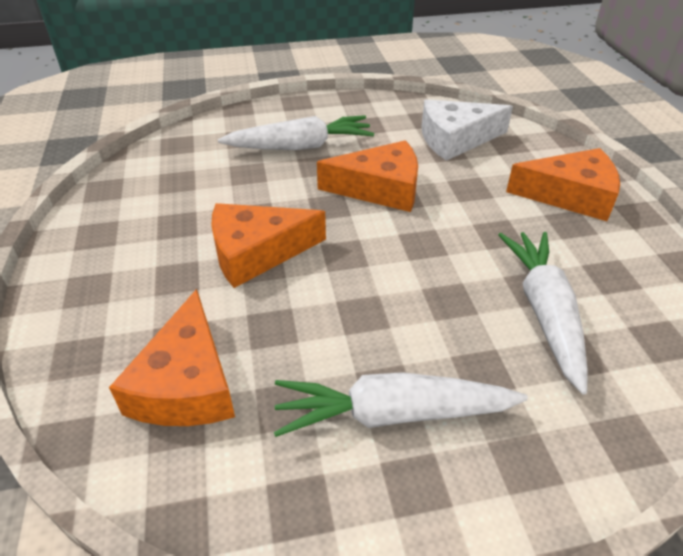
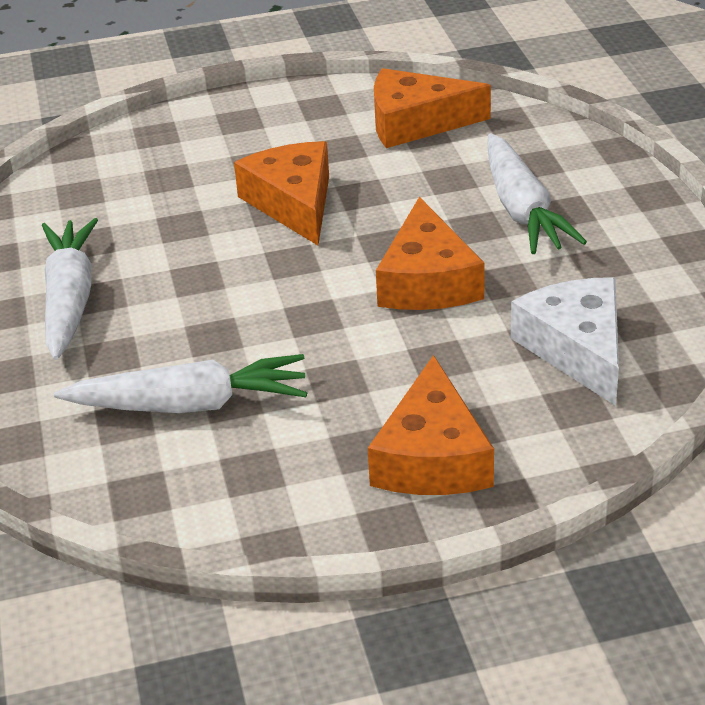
camera: 90 degrees right, 5 degrees down
orange cheese [109,289,235,426] -> orange cheese moved to [374,68,491,148]

